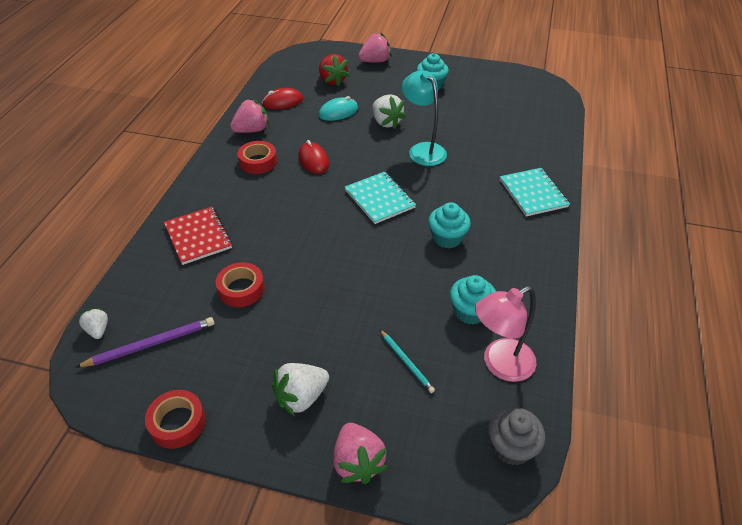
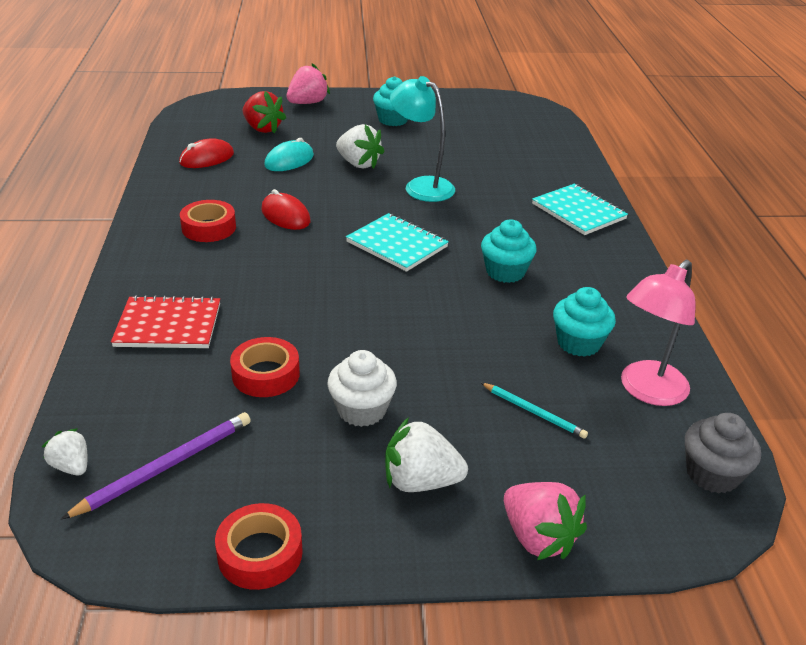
camera: 20 degrees left, 10 degrees down
red notebook [164,207,232,265] -> red notebook turned 45 degrees counterclockwise [111,295,220,348]
pink strawberry [230,99,269,133] -> none
white strawberry [272,363,329,416] -> white strawberry turned 60 degrees clockwise [385,417,468,492]
none -> white cupcake [327,350,397,427]

